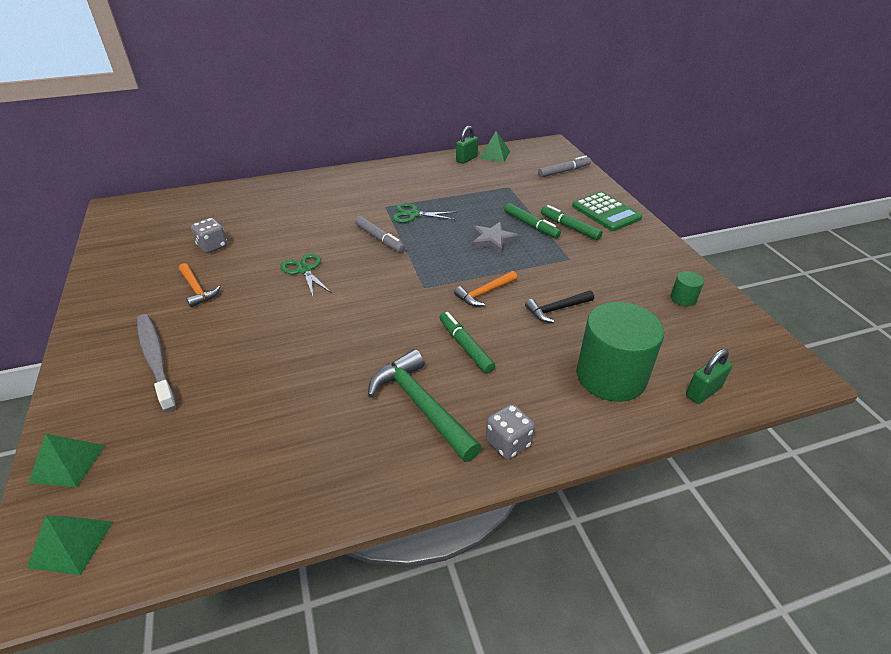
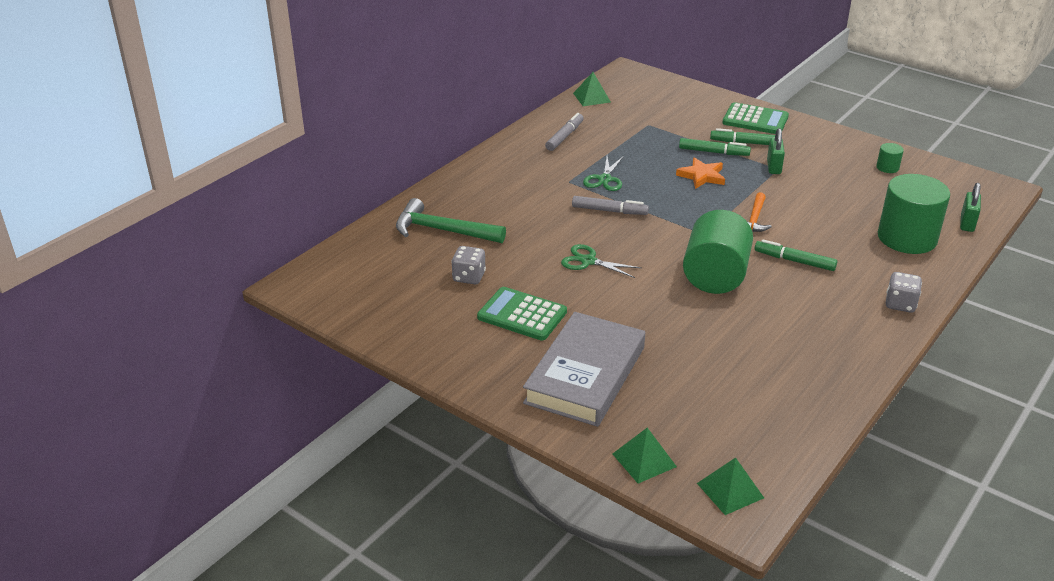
camera: 35 degrees left, 5 degrees down
grey toothbrush [137,314,177,412] -> grey book [523,312,645,427]
orange hammer [179,263,220,307] -> green calculator [477,287,567,341]
green hammer [368,349,482,462] -> green hammer moved to [396,198,506,243]
green scissors [392,203,457,223] -> green scissors turned 45 degrees counterclockwise [583,156,624,191]
green padlock [456,126,478,164] -> green padlock moved to [767,128,785,174]
grey star [472,222,519,254] -> orange star [676,157,725,189]
black hammer [525,291,594,323] -> none
grey marker [538,156,591,178] -> grey marker moved to [545,113,584,151]
none -> green cylinder [683,210,753,294]

